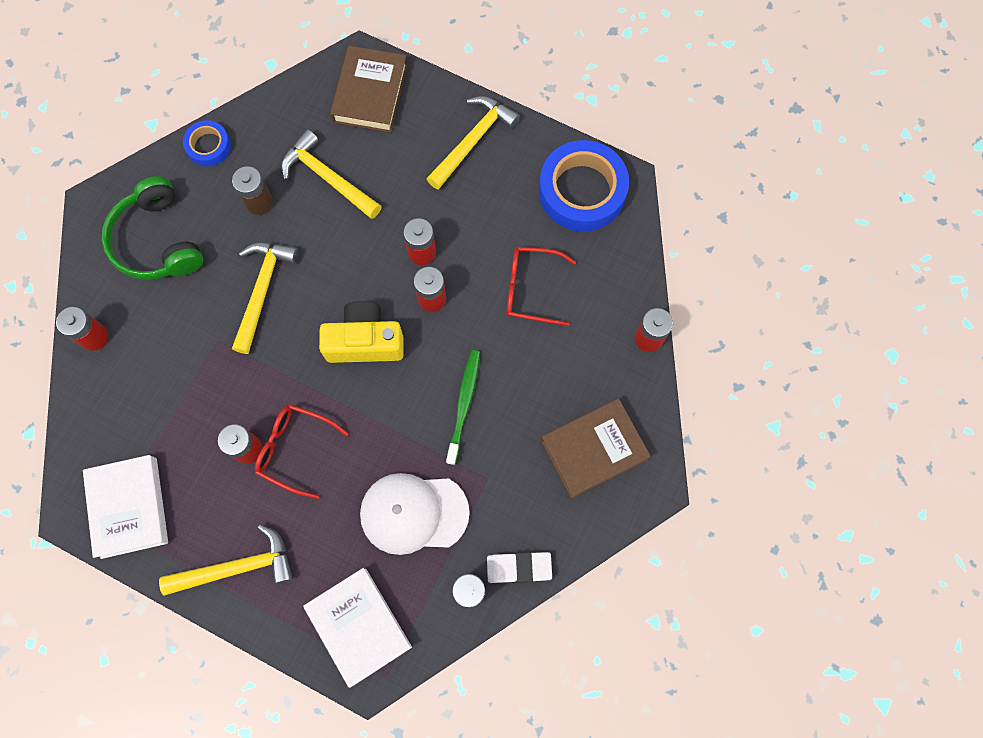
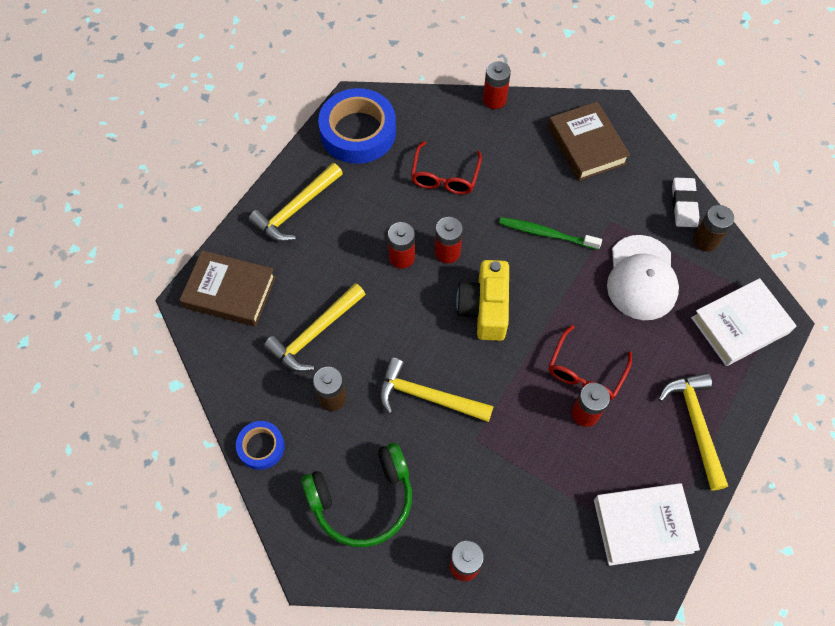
camera: 85 degrees left, 10 degrees down
yellow hammer [427,96,520,190] -> yellow hammer turned 90 degrees counterclockwise [248,163,343,242]

